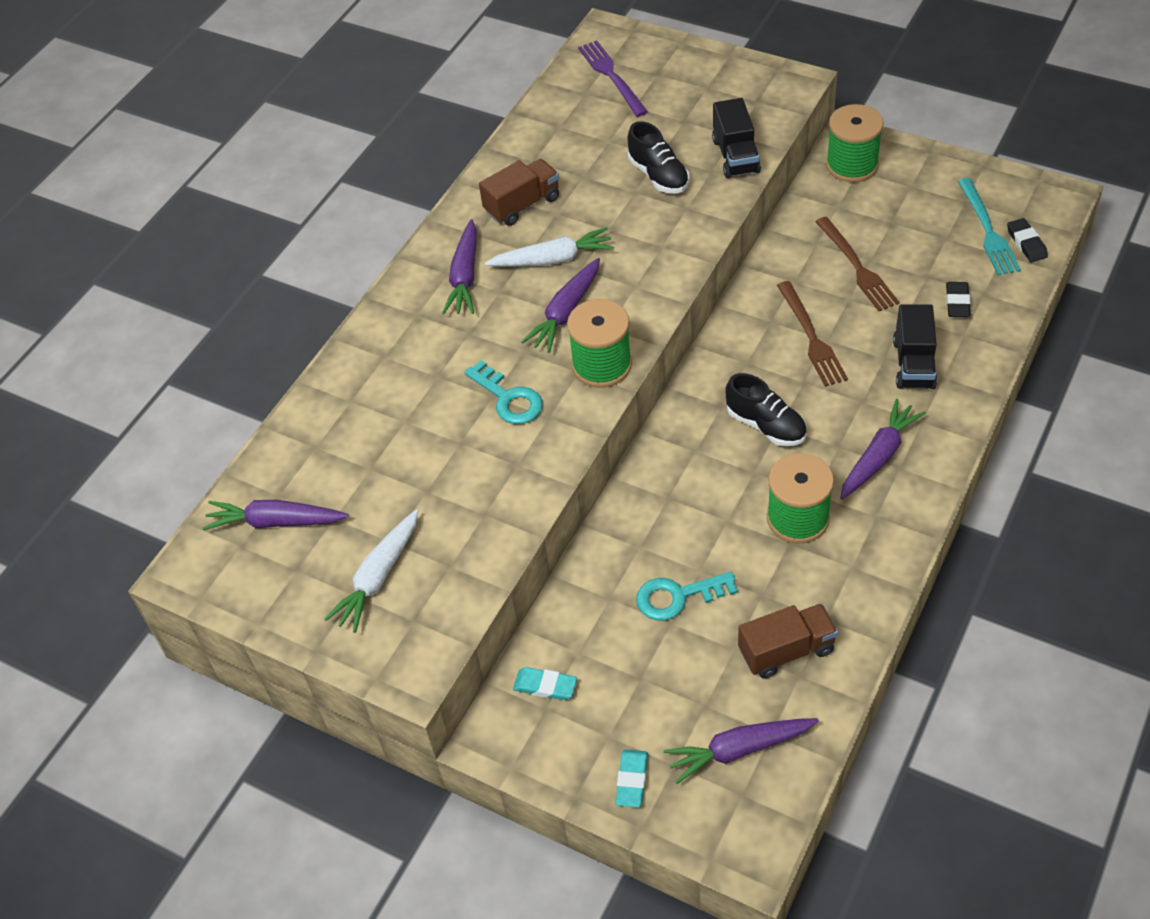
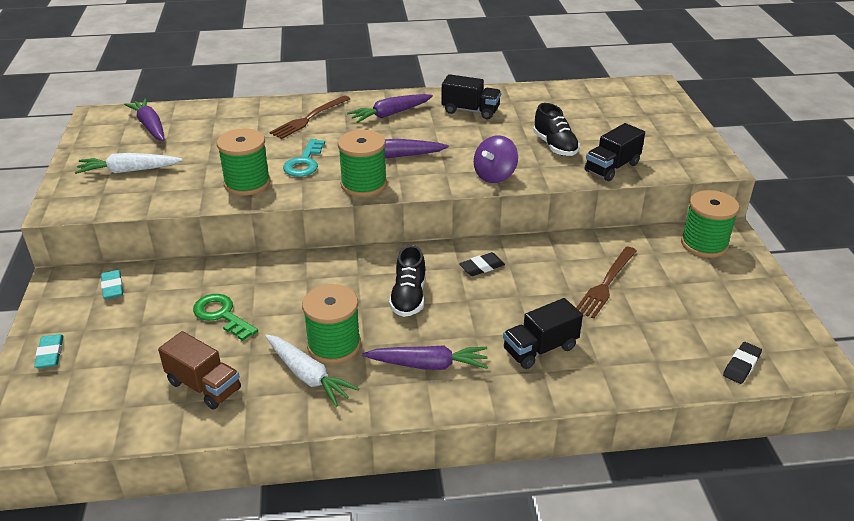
camera: 50 degrees right, 15 degrees down
brown truck [479,159,559,226] -> black truck [441,74,501,119]
white carrot [485,227,614,267] -> white carrot moved to [265,335,359,407]
purple fork [578,41,648,117] -> none
turquoise eraser [615,749,648,807] -> turquoise eraser turned 75 degrees counterclockwise [34,334,64,368]
black shoe [628,121,689,194] -> black shoe turned 45 degrees counterclockwise [533,103,580,156]
turquoise key [636,572,738,620] -> green key [193,294,258,341]
purple carrot [664,718,819,784] -> none
brown fork [777,281,848,387] -> brown fork moved to [269,95,350,139]
black eraser [946,282,971,317] -> black eraser moved to [459,252,505,276]
turquoise fork [958,178,1021,275] -> none
none -> green spool [217,128,271,196]
none -> purple spinning top [474,135,518,183]

